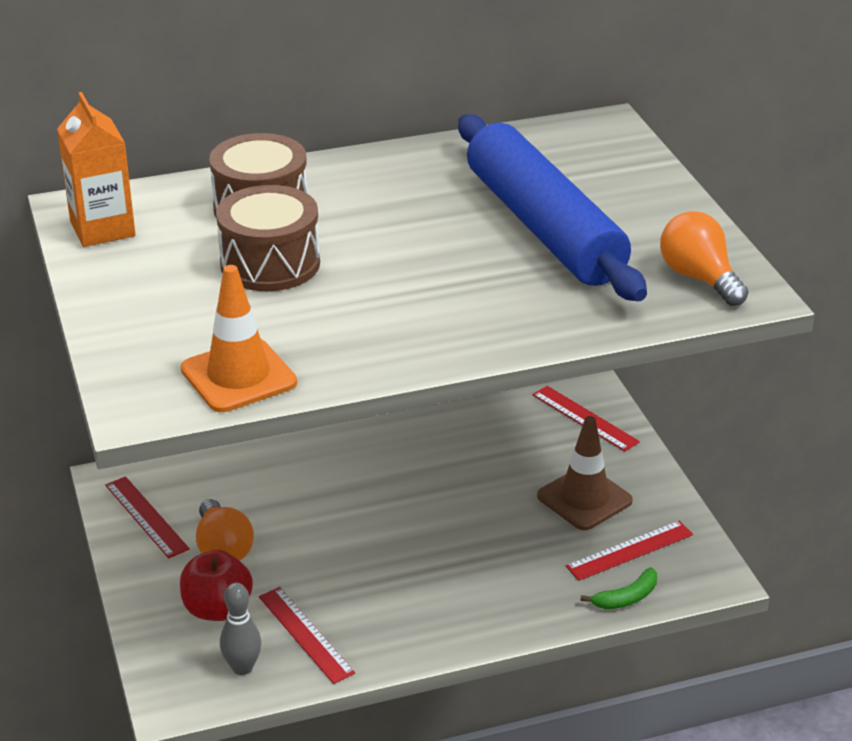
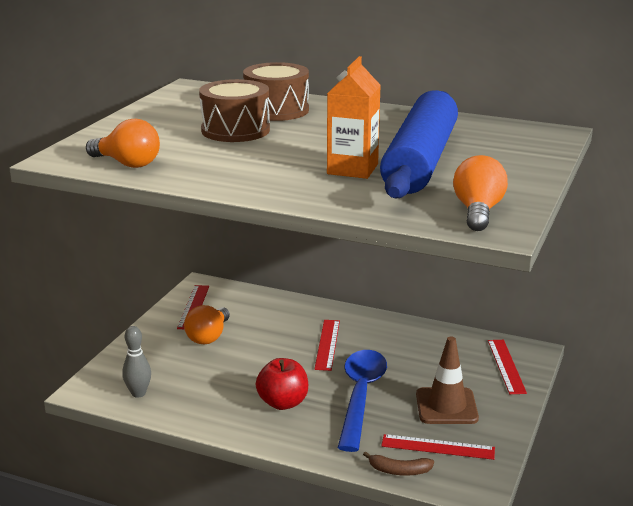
camera: 40 degrees right, 10 degrees down
orange carton [57,92,136,247] -> orange carton moved to [327,56,381,179]
red apple [180,550,253,621] -> red apple moved to [256,358,308,410]
orange traffic cone [181,265,297,412] -> orange light bulb [86,119,160,168]
red ruler [259,587,355,684] -> red ruler moved to [314,320,340,371]
green banana [581,568,657,609] -> brown banana [363,451,434,476]
none -> blue spoon [338,350,387,452]

